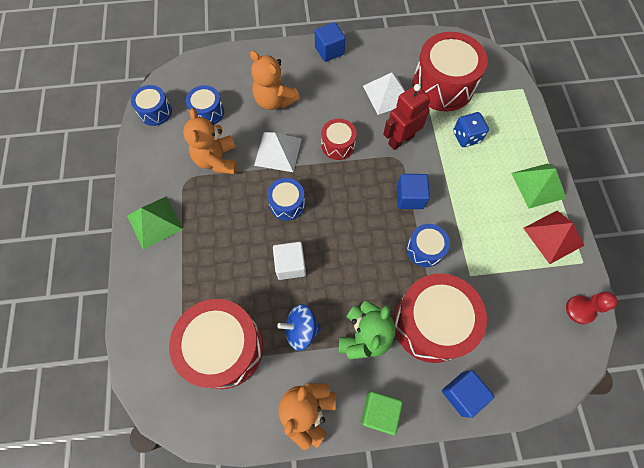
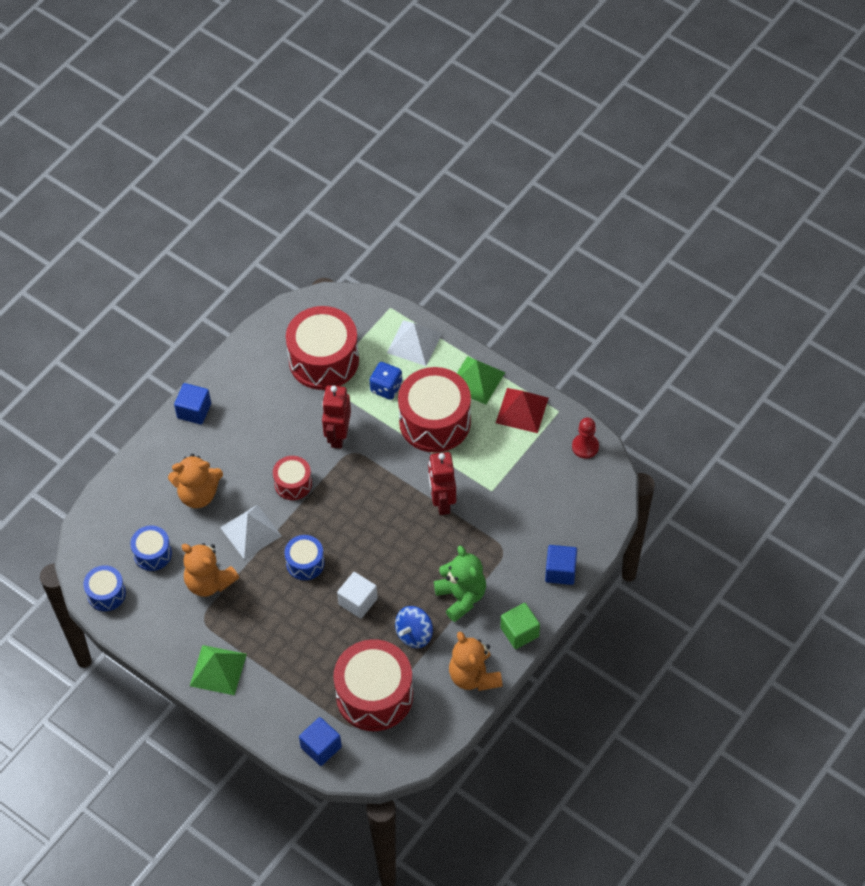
camera: 45 degrees left, 10 degrees down
white pyramid [363,73,405,115] -> white pyramid moved to [387,320,442,366]
red drum [393,273,487,363] -> red drum moved to [398,367,471,453]
blue cube [397,174,430,209] -> blue cube moved to [299,717,342,766]
blue drum [407,224,450,267] -> red robot [428,452,456,515]

